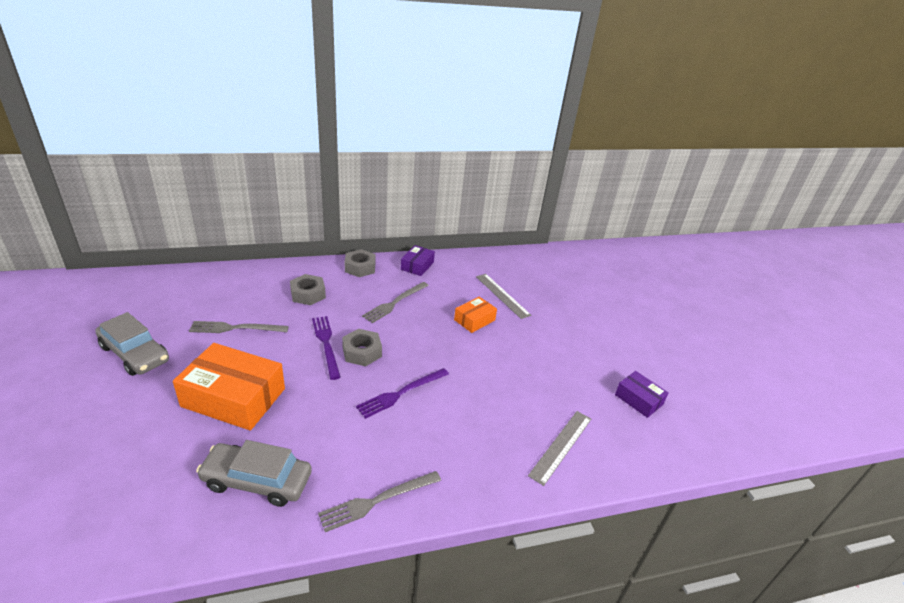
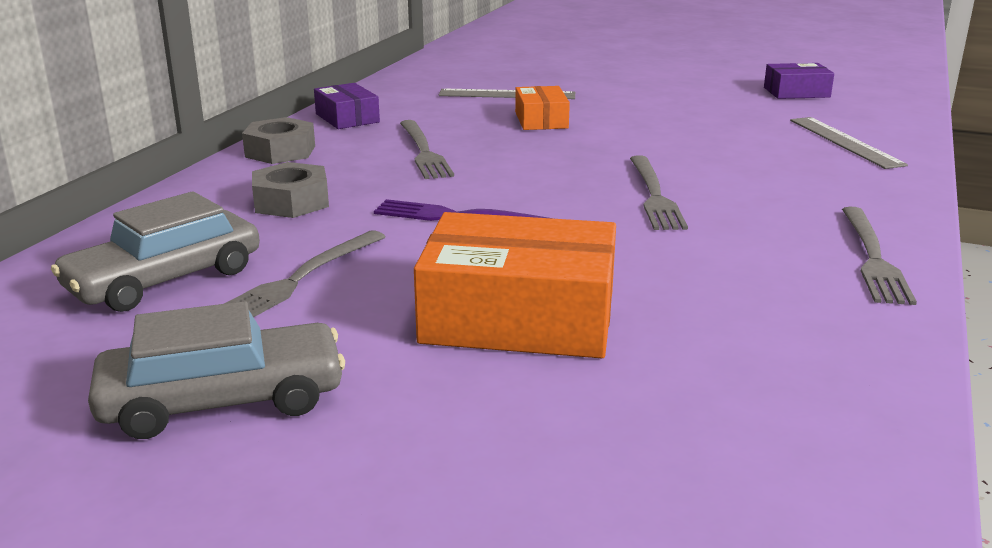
camera: 50 degrees left, 10 degrees down
orange box [173,343,285,430] -> orange box turned 45 degrees clockwise [414,212,616,358]
grey car [196,440,312,507] -> grey car moved to [51,191,260,312]
grey nut [342,329,382,366] -> none
purple fork [356,368,449,419] -> grey fork [630,155,688,230]

